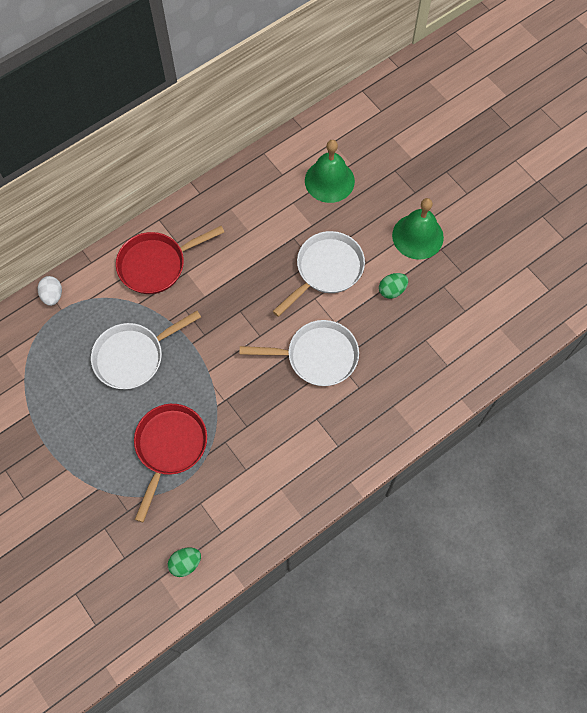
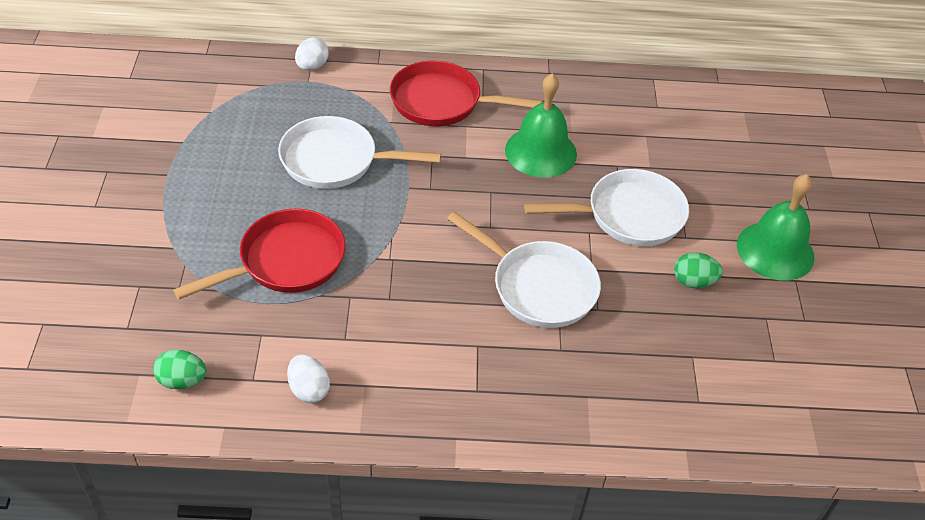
camera: 35 degrees right, 20 degrees down
green bell [305,140,355,203] -> green bell moved to [505,73,577,178]
none -> white egg [287,354,330,403]

